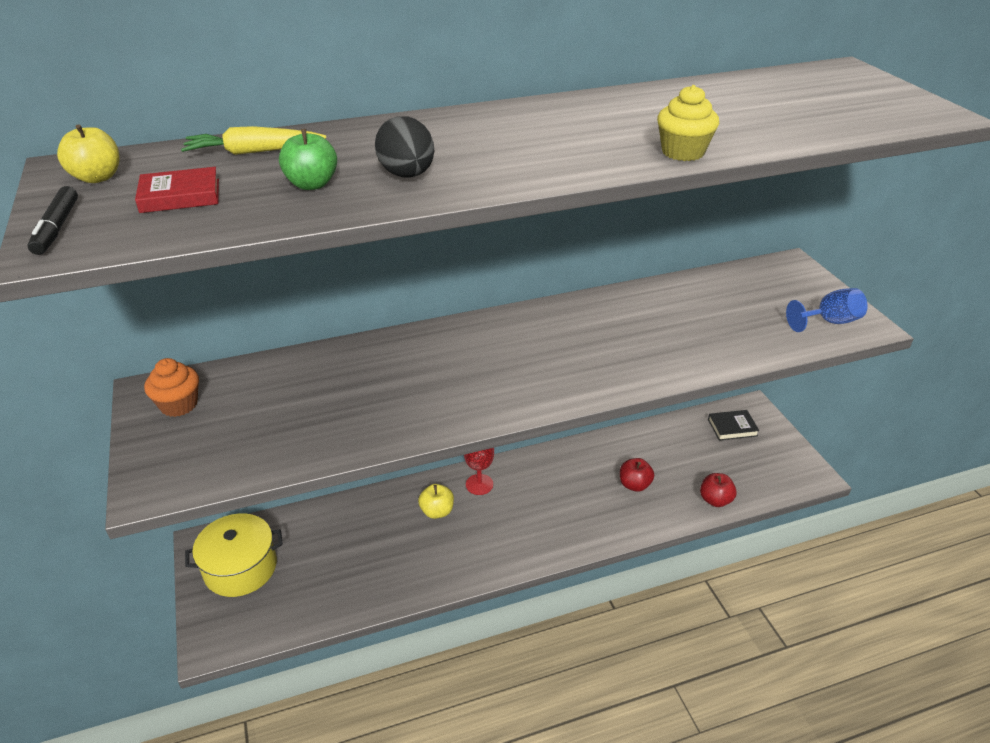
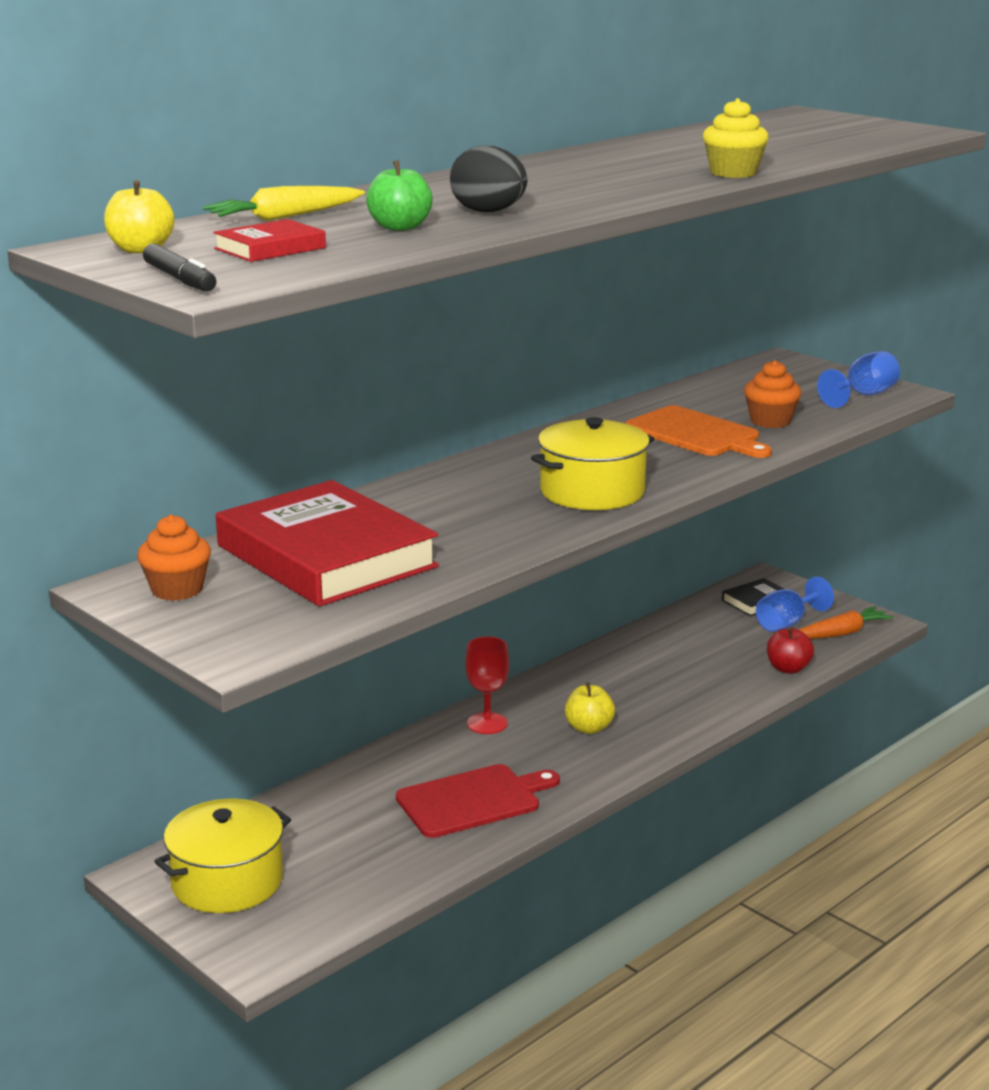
camera: 25 degrees left, 15 degrees down
yellow apple [418,484,454,519] -> yellow apple moved to [565,682,615,734]
red apple [620,458,654,492] -> none
none -> red book [216,480,439,606]
none -> red cutting board [396,764,560,838]
none -> yellow pot [531,417,654,510]
none -> orange cutting board [625,405,772,458]
none -> orange cupcake [744,360,801,428]
none -> blue goblet [756,577,834,632]
none -> orange carrot [798,606,894,639]

